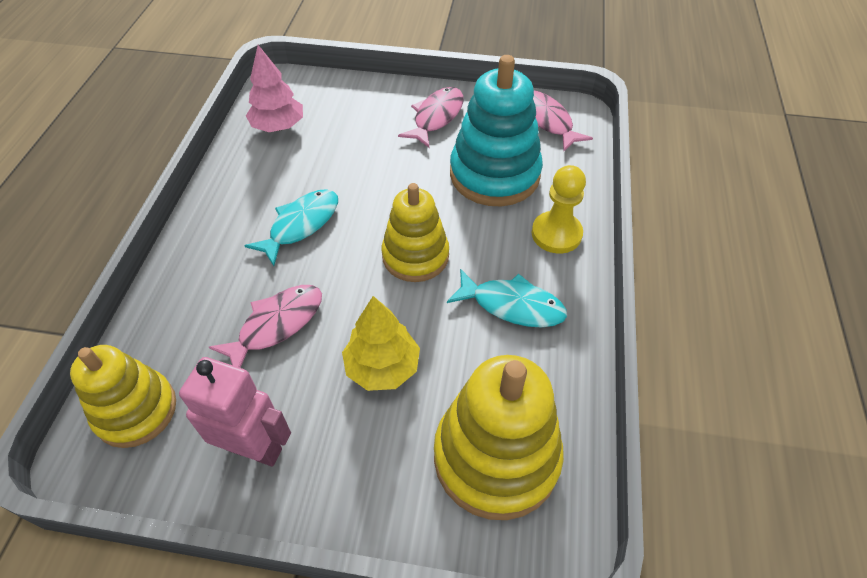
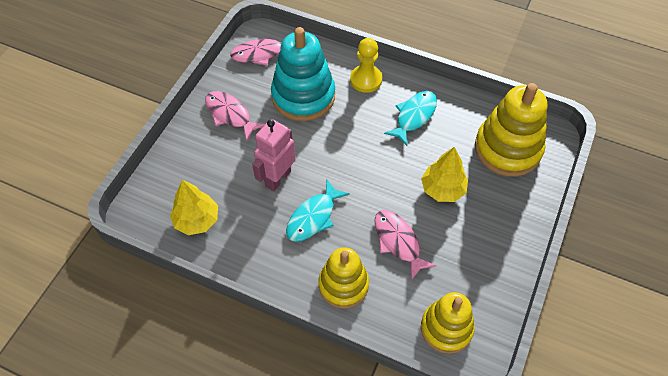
camera: 75 degrees left, 5 degrees up
pink robot [179,357,291,467] -> pink robot moved to [252,119,295,191]
turquoise fish [244,189,338,266] -> turquoise fish turned 105 degrees counterclockwise [286,180,350,242]
pink tree [246,45,303,132] -> yellow tree [170,180,218,235]
yellow stacking toy [381,183,449,282] -> yellow stacking toy moved to [318,247,369,309]

